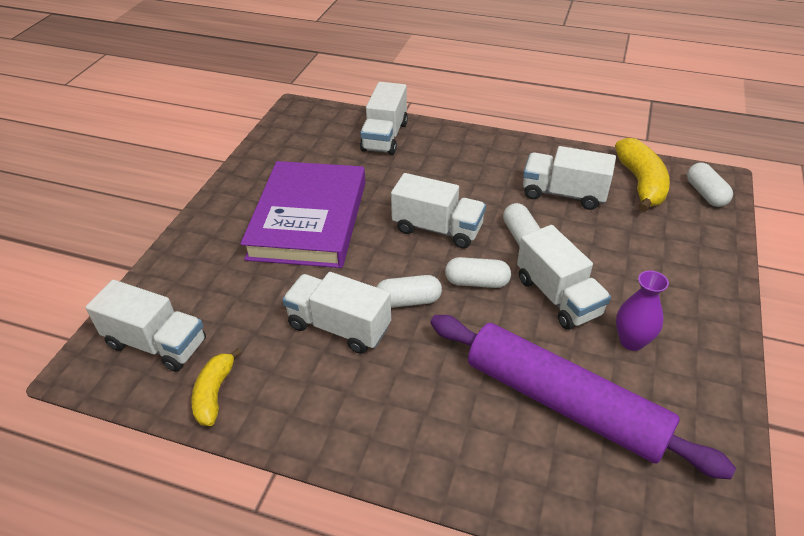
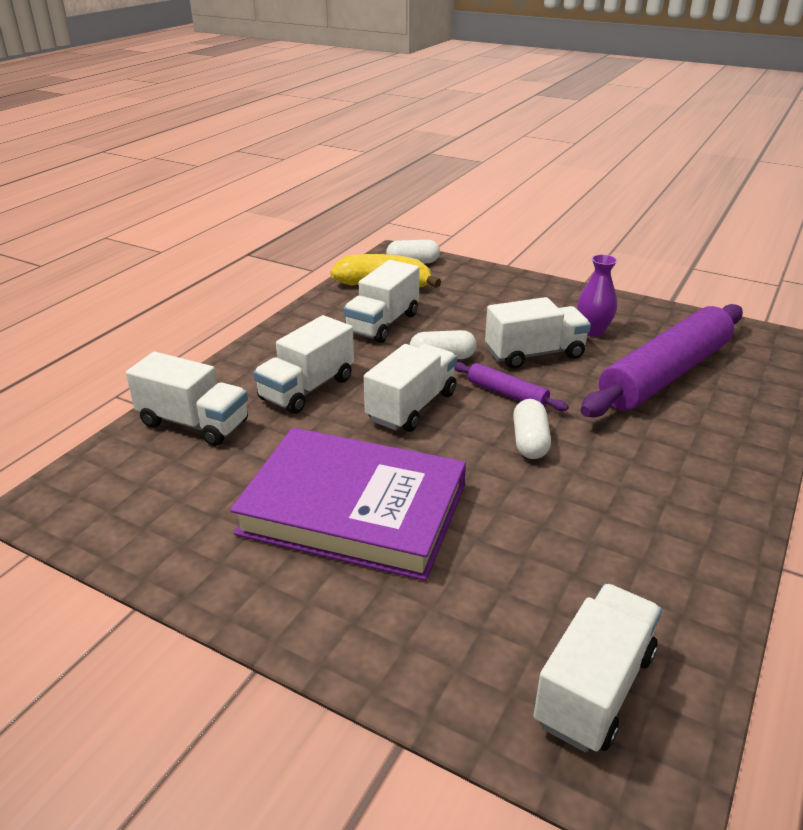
camera: 80 degrees left, 10 degrees down
yellow banana [191,348,242,426] -> none
white truck [282,272,391,354] -> white truck moved to [253,315,354,414]
white capsule [445,257,511,288] -> purple rolling pin [455,362,569,411]

